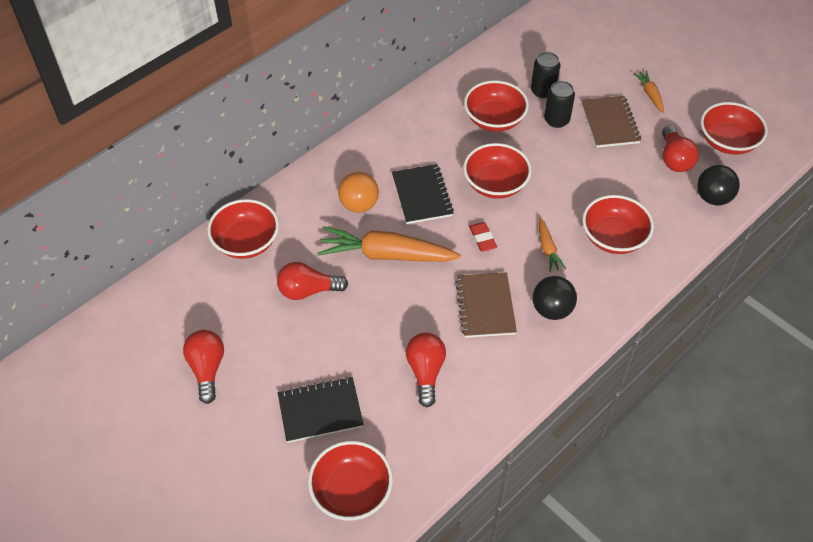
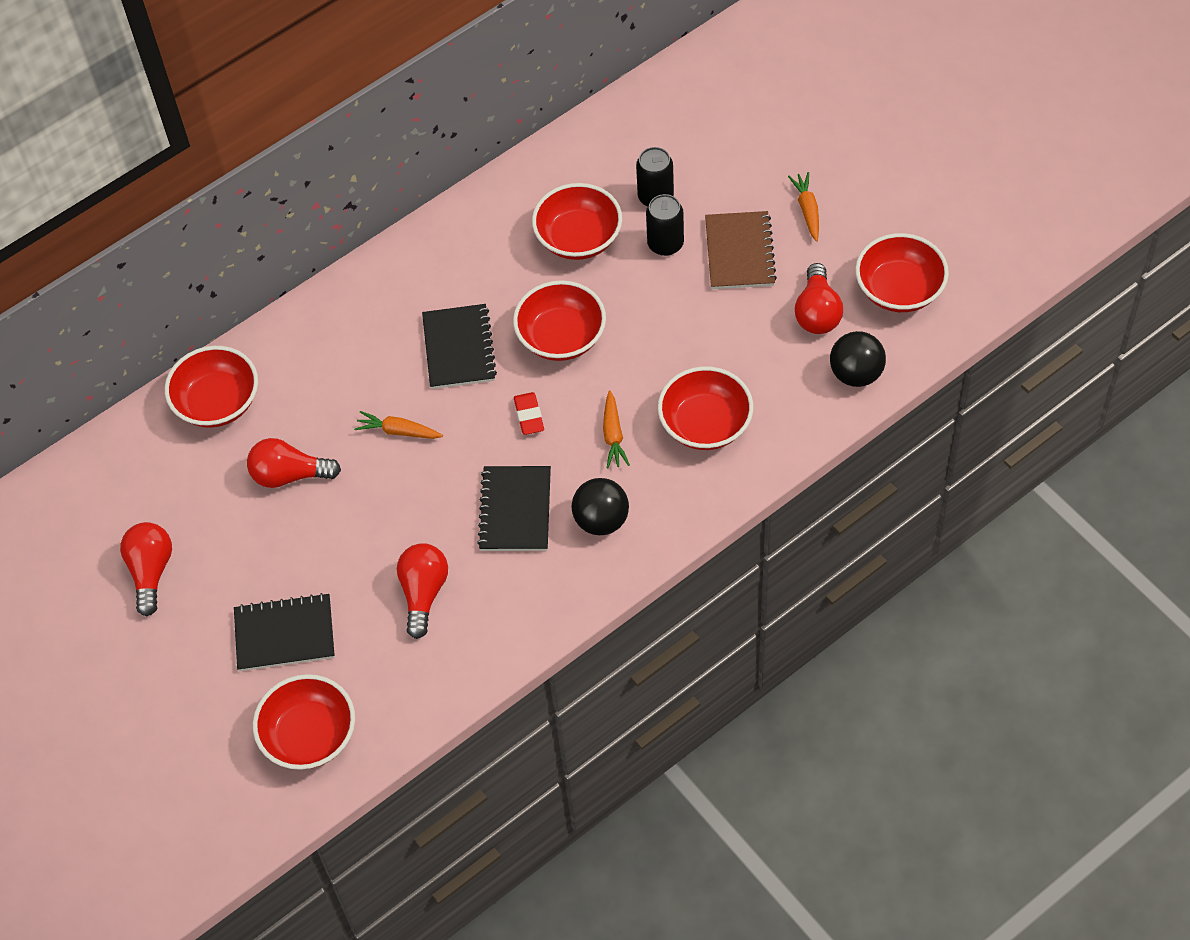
camera: 10 degrees right, 5 degrees up
orange carrot [317,226,461,262] -> orange carrot [354,411,443,439], size x0.48
orange ball [338,172,379,213] -> none
brown notebook [455,272,517,338] -> black notebook [477,466,551,551]

